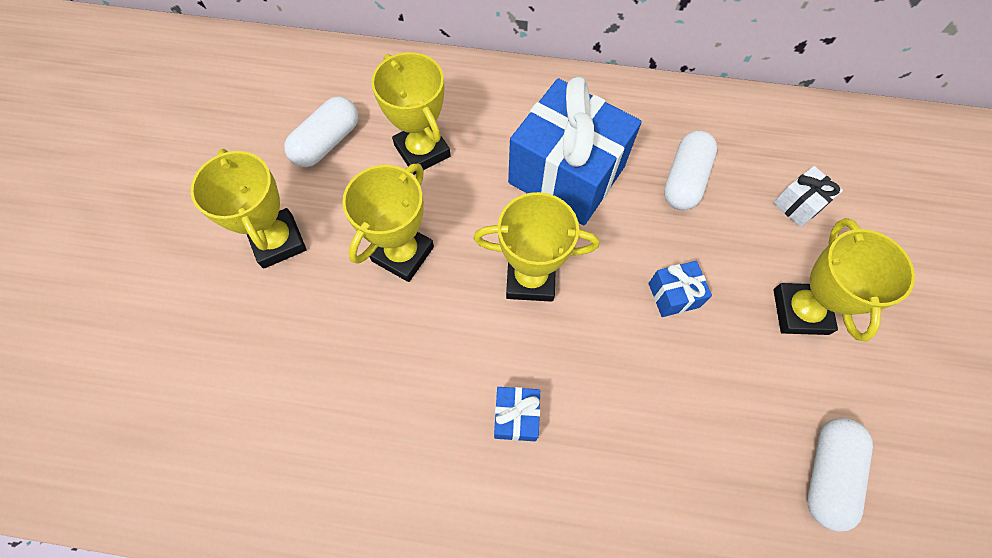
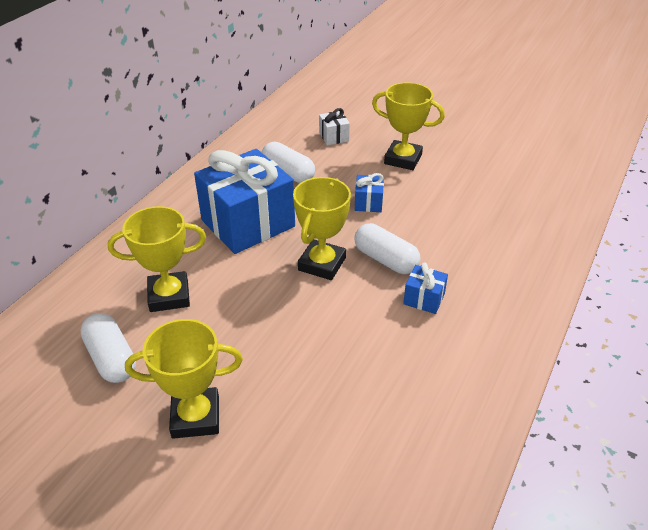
camera: 70 degrees left, 25 degrees down
yellow trophy [342,164,434,282] -> none
white capsule [808,418,873,532] -> white capsule moved to [354,223,421,274]

